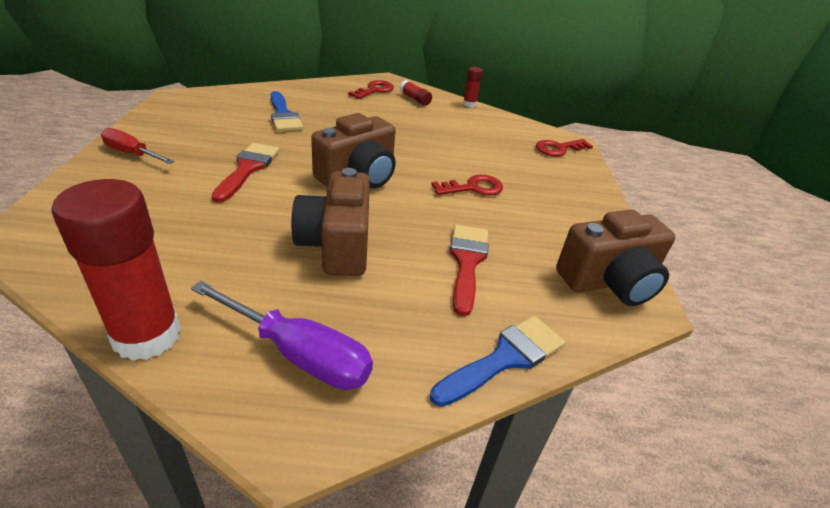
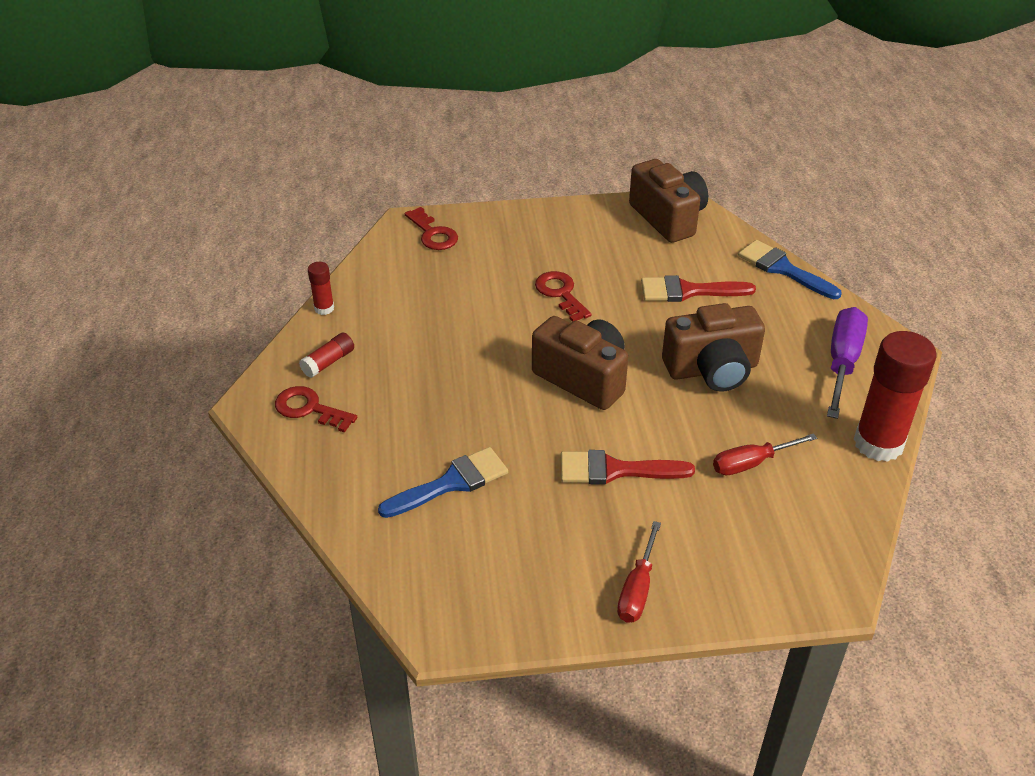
camera: 95 degrees left, 5 degrees up
none -> red screwdriver [713,433,817,475]

